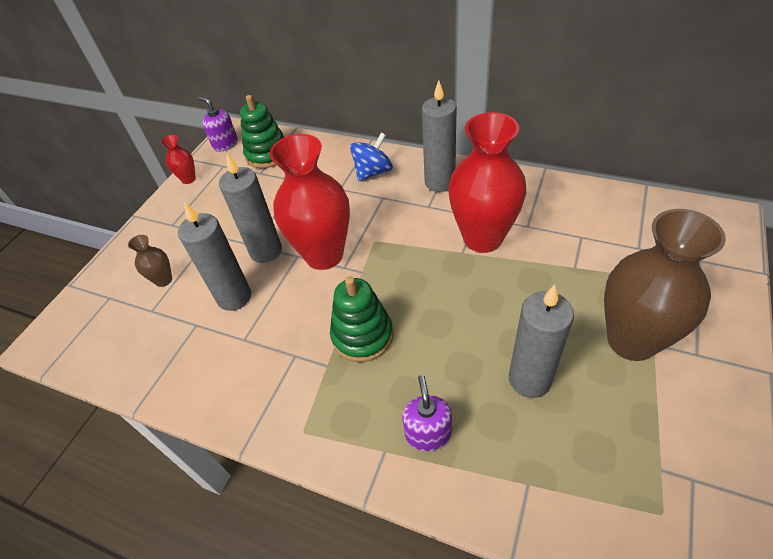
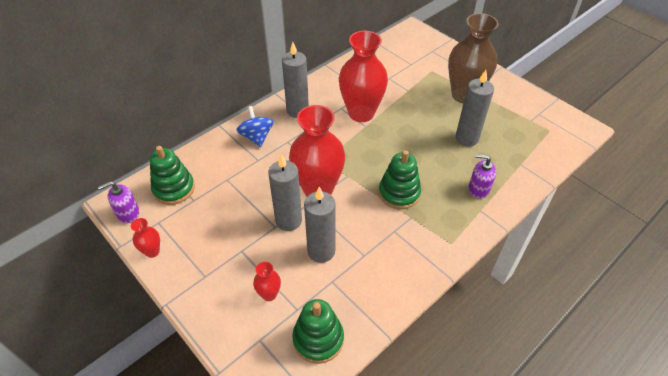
camera: 70 degrees left, 0 degrees up
brown vase [128,235,172,287] -> red vase [253,262,281,301]
none -> green stacking toy [292,299,344,364]

